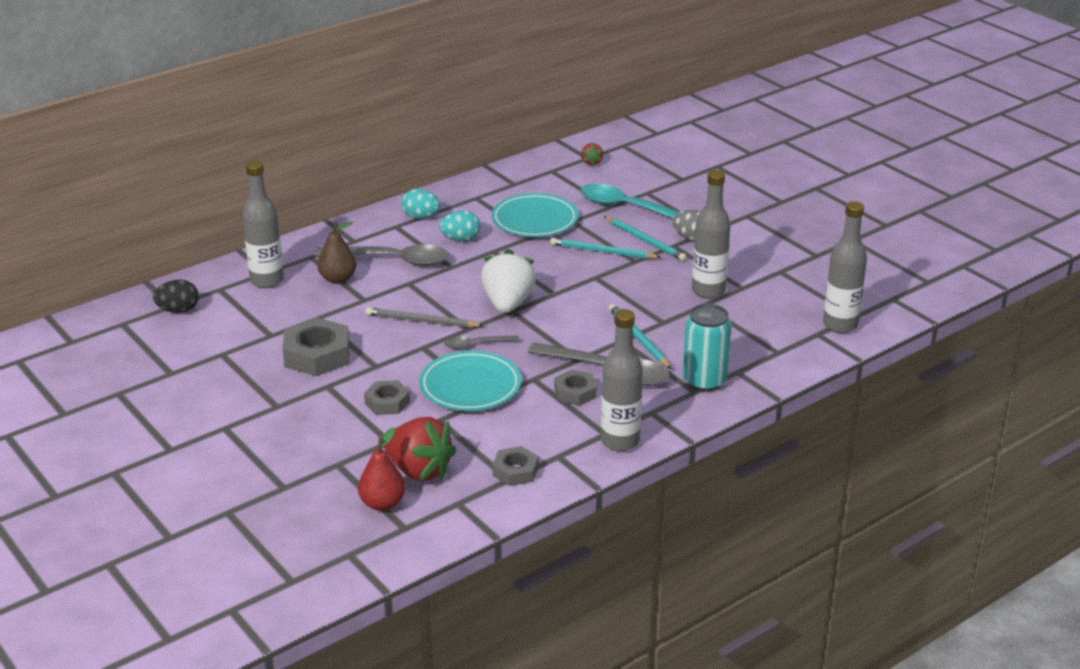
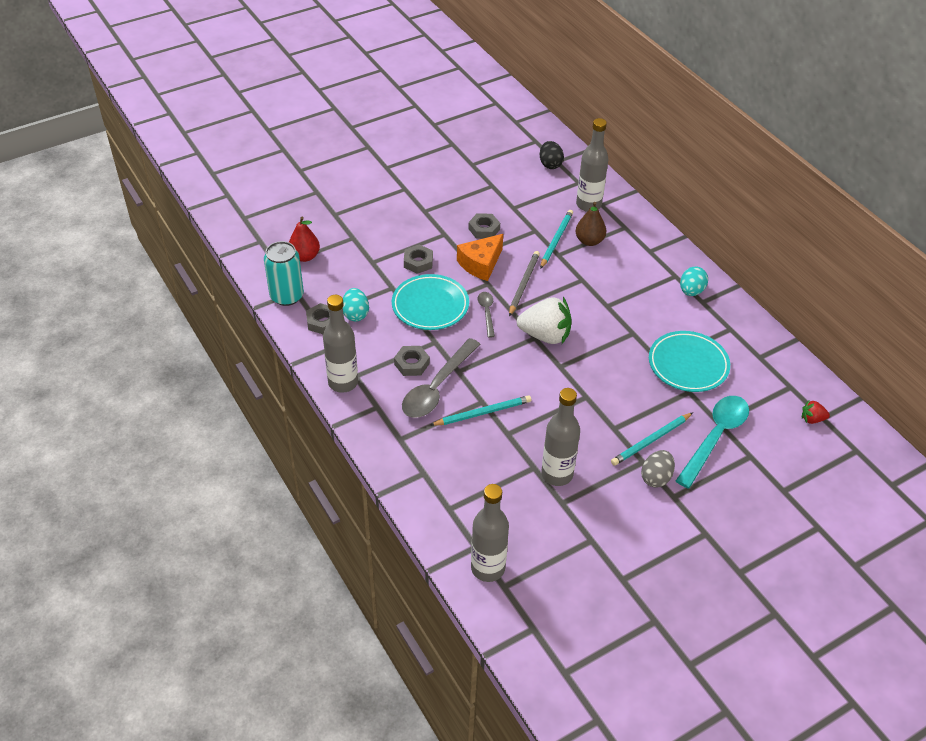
camera: 95 degrees right, 15 degrees up
grey nut [283,318,349,376] -> grey nut [468,213,500,239], size x0.59
grey spoon [315,245,449,266] -> none
red strawberry [384,417,457,481] -> none
turquoise egg [439,210,481,241] -> turquoise egg moved to [343,288,369,321]
turquoise pencil [550,238,662,259] -> turquoise pencil moved to [540,210,573,269]
turquoise can [682,304,732,392] -> turquoise can moved to [264,241,304,306]
none -> orange cheese [457,234,503,281]

